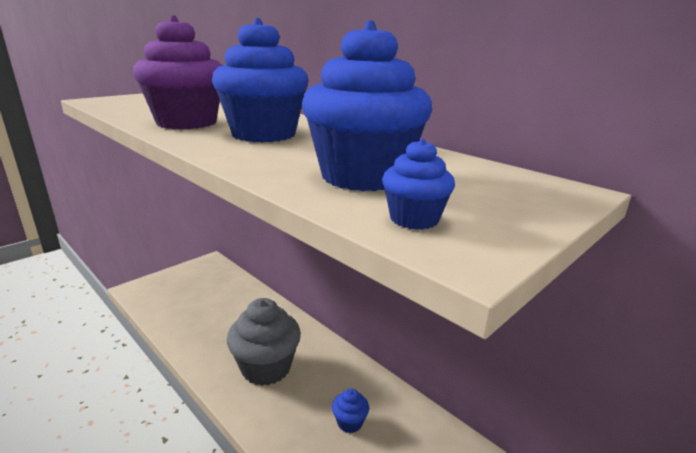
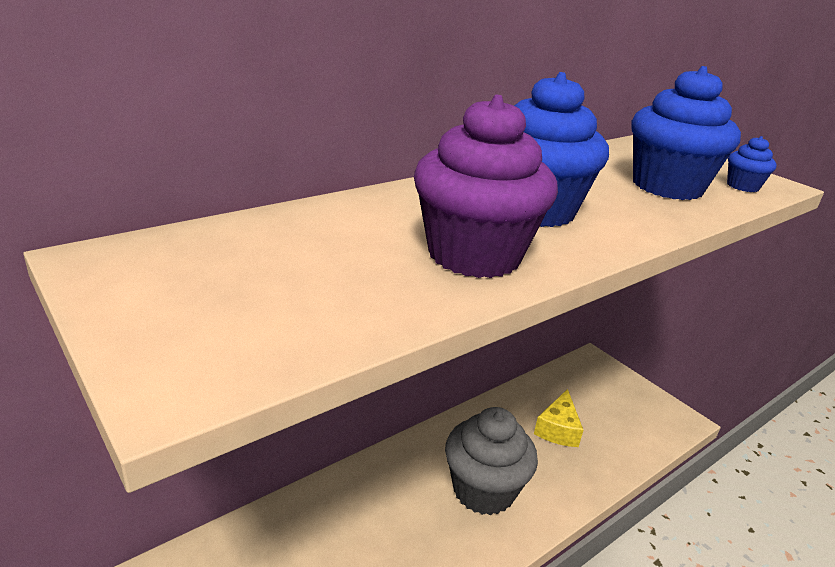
camera: 85 degrees left, 5 degrees up
blue cupcake [332,389,369,433] -> yellow cheese [534,389,583,447]

